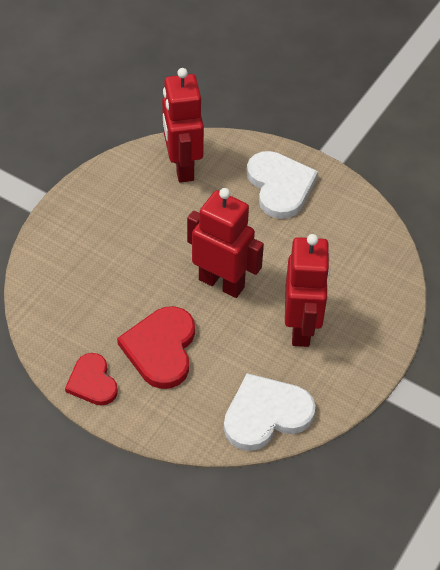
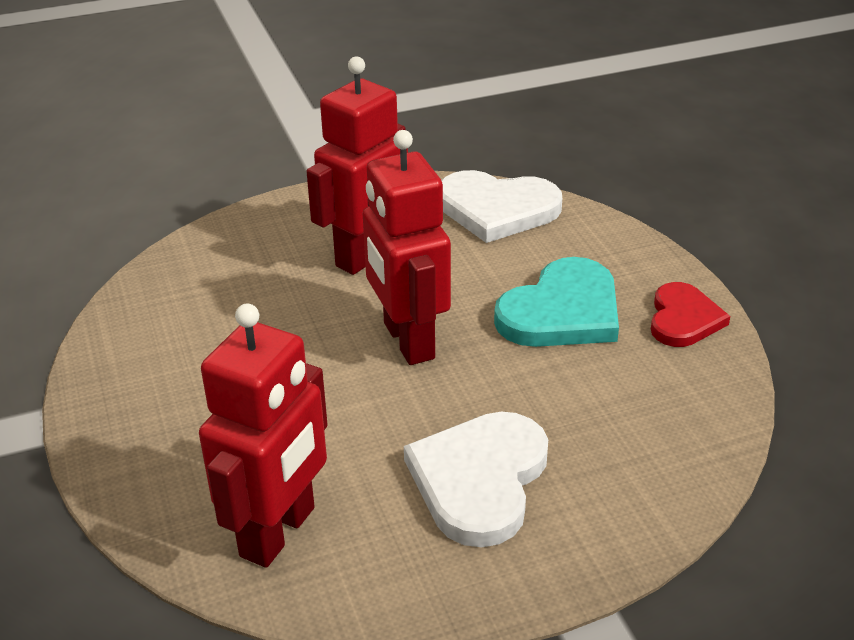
camera: 140 degrees left, 15 degrees down
red heart [117,306,195,389] -> turquoise heart [494,257,619,347]
white heart [247,151,318,219] -> white heart moved to [404,412,548,547]

